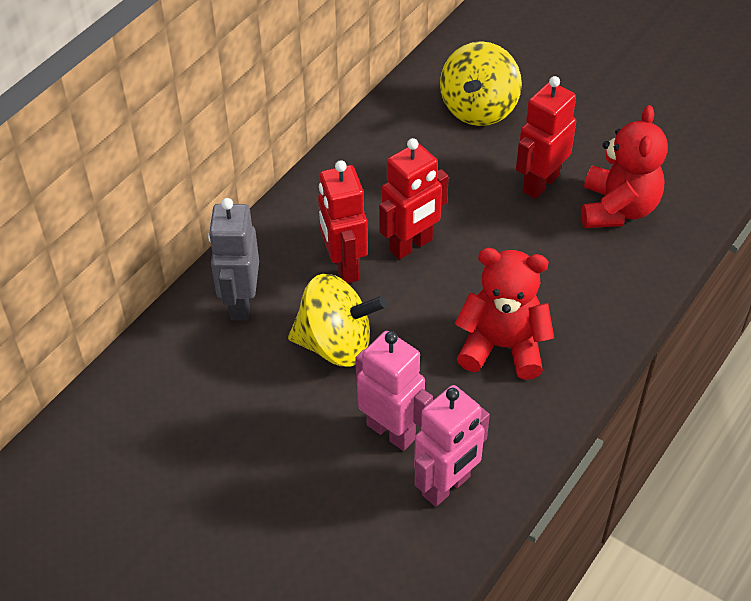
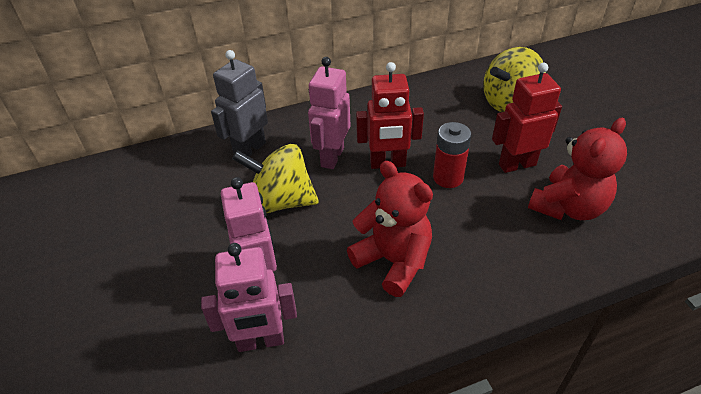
camera: 35 degrees right, 5 degrees down
yellow spinning top [288,274,387,366] -> yellow spinning top turned 150 degrees clockwise [232,144,319,213]
red robot [318,160,368,283] -> pink robot [308,57,350,169]
none -> red battery [433,122,471,188]

